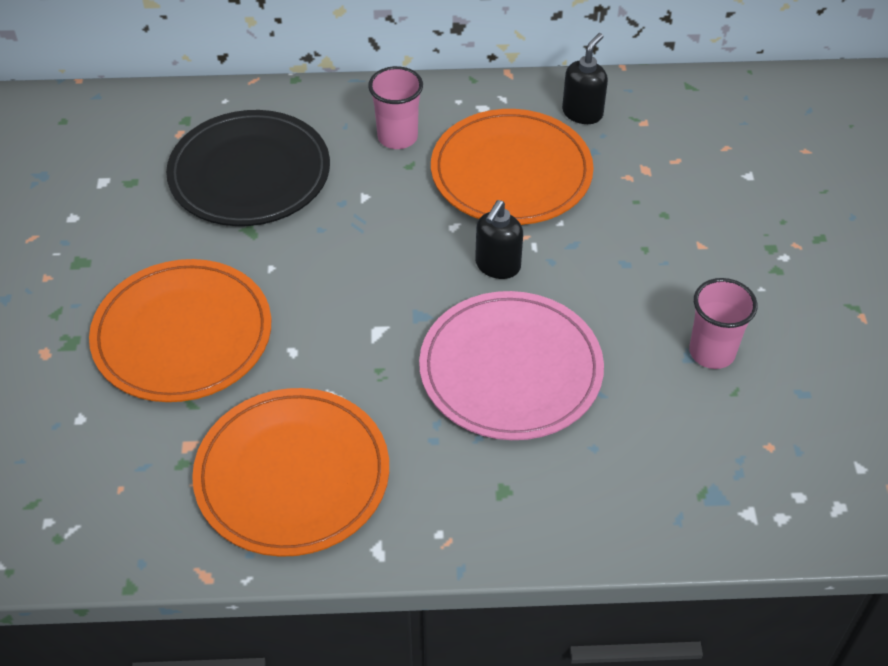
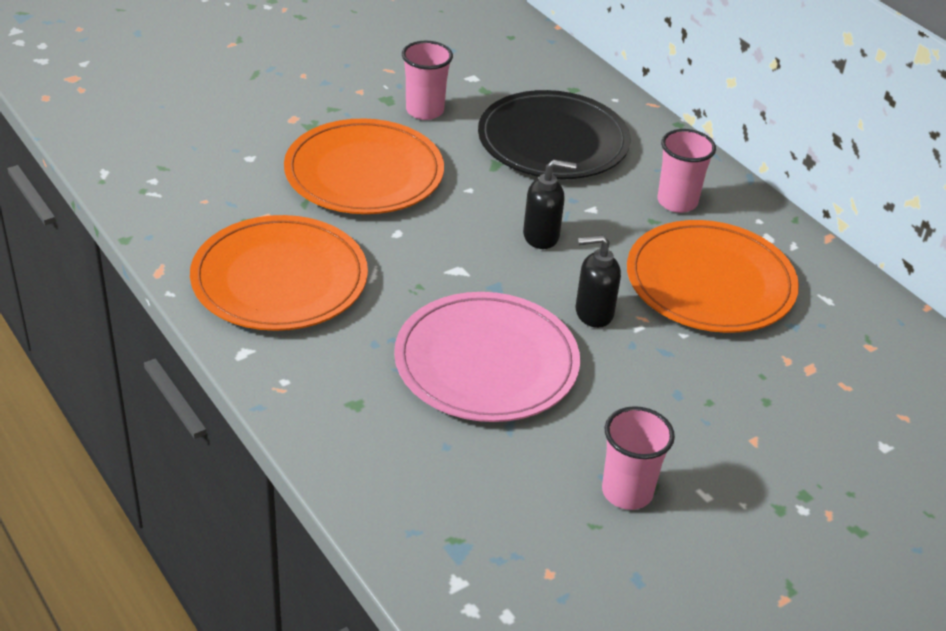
camera: 55 degrees right, 10 degrees down
black soap dispenser [562,33,608,124] -> black soap dispenser moved to [523,160,577,249]
none -> pink cup [402,41,453,120]

